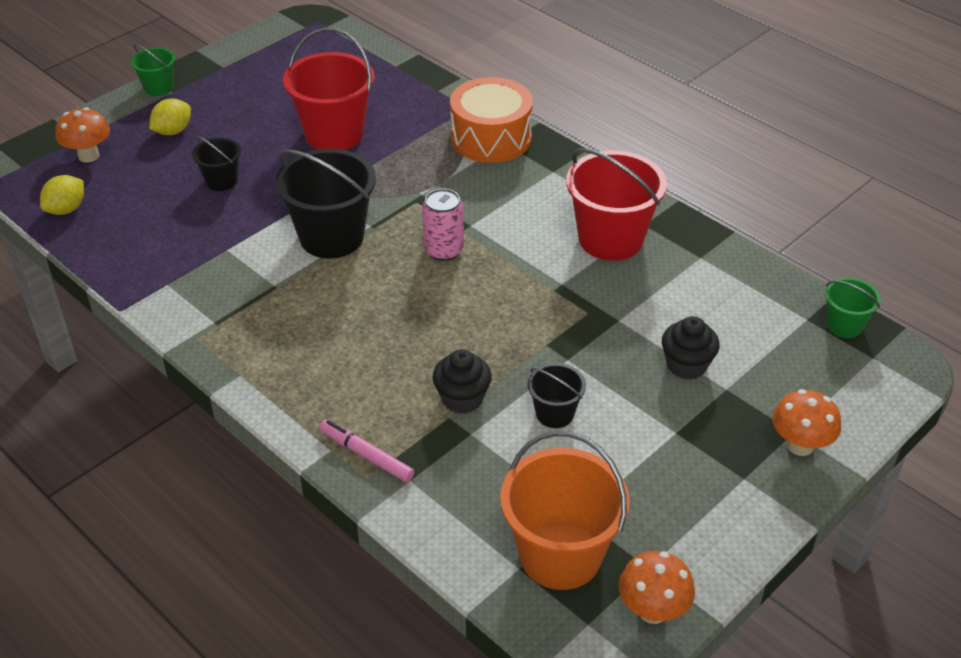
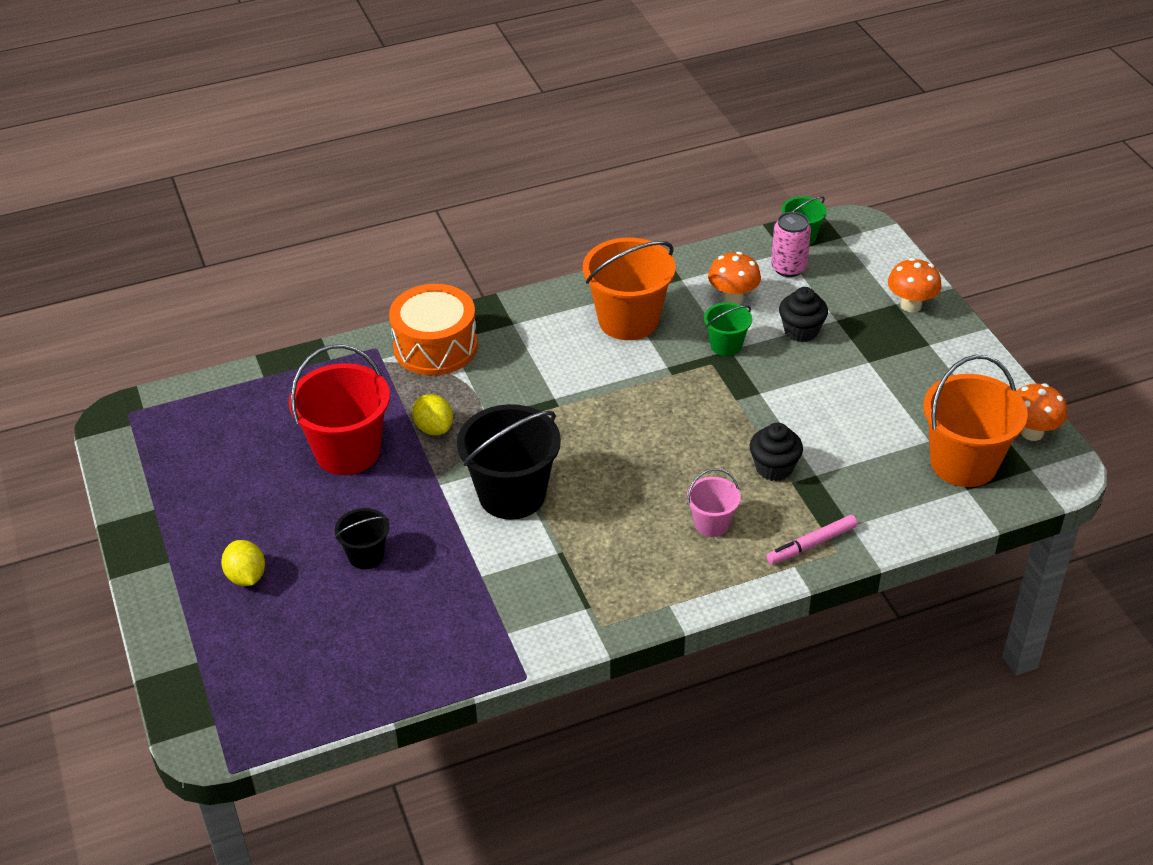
camera: 65 degrees left, 0 degrees up
yellow lemon [40,175,84,215] -> yellow lemon moved to [412,394,453,435]
orange mushroom [55,107,110,163] -> orange mushroom moved to [708,252,761,304]
green bucket [131,44,175,96] -> green bucket moved to [704,302,752,356]
pink can [422,188,464,261] -> pink can moved to [771,212,811,277]
black bucket [528,363,586,428] -> none
red bucket [566,148,667,261] -> orange bucket [583,238,675,340]
none -> pink bucket [687,468,741,537]

